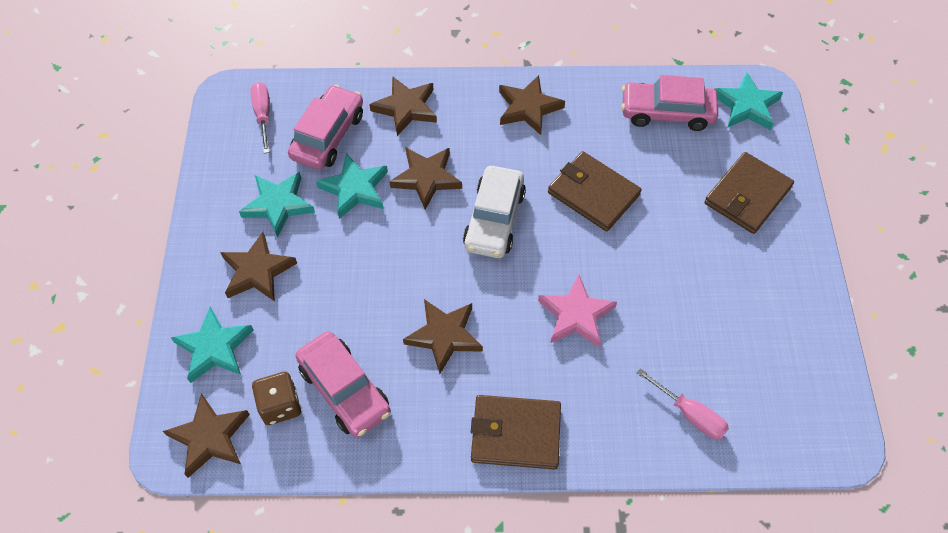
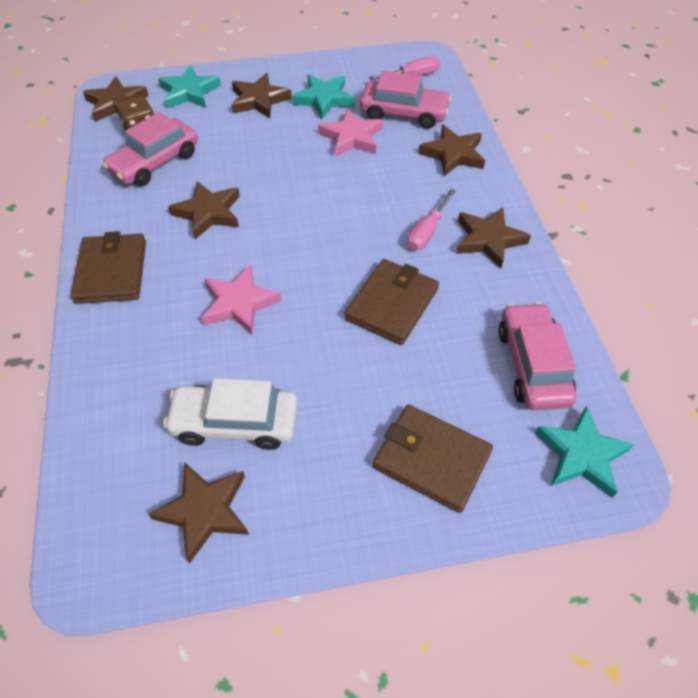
camera: 80 degrees right, 5 degrees down
turquoise star [316,153,388,219] -> pink star [318,108,383,157]
brown star [389,148,462,210] -> brown star moved to [148,463,249,564]
white car [463,166,526,258] -> white car moved to [163,378,298,450]
pink screwdriver [637,368,729,439] -> pink screwdriver moved to [407,189,456,250]

